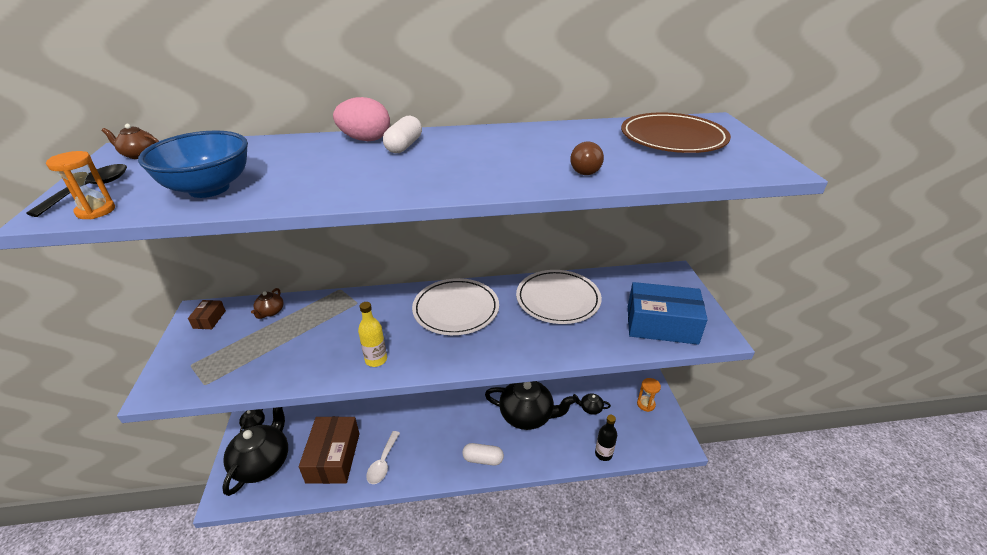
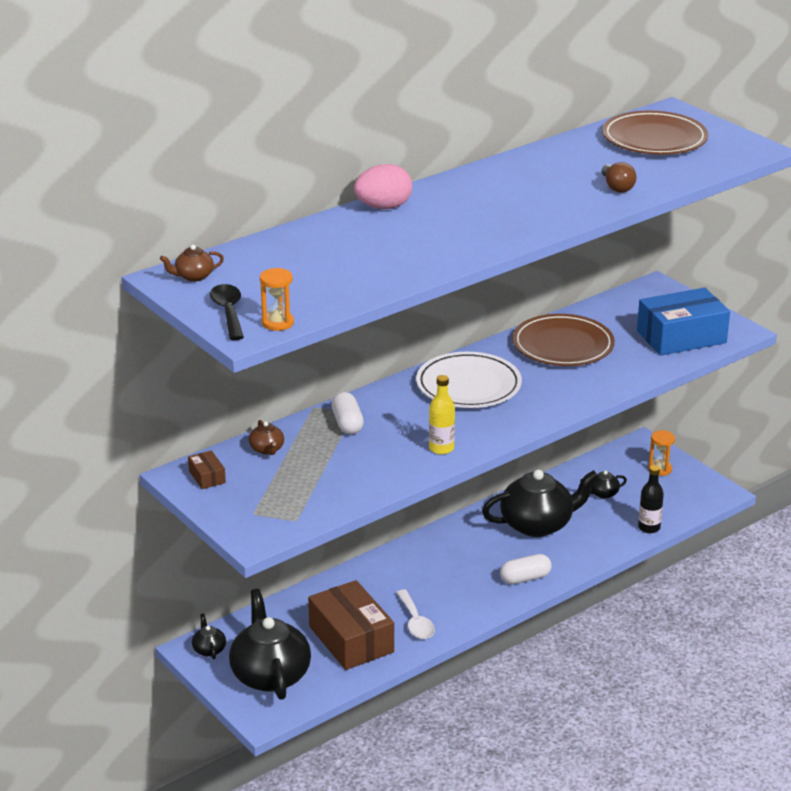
camera: 30 degrees left, 5 degrees down
blue bowl [138,130,248,198] -> none
white capsule [383,116,422,153] -> white capsule moved to [331,392,364,434]
white plate [516,270,602,324] -> brown plate [513,314,615,366]

